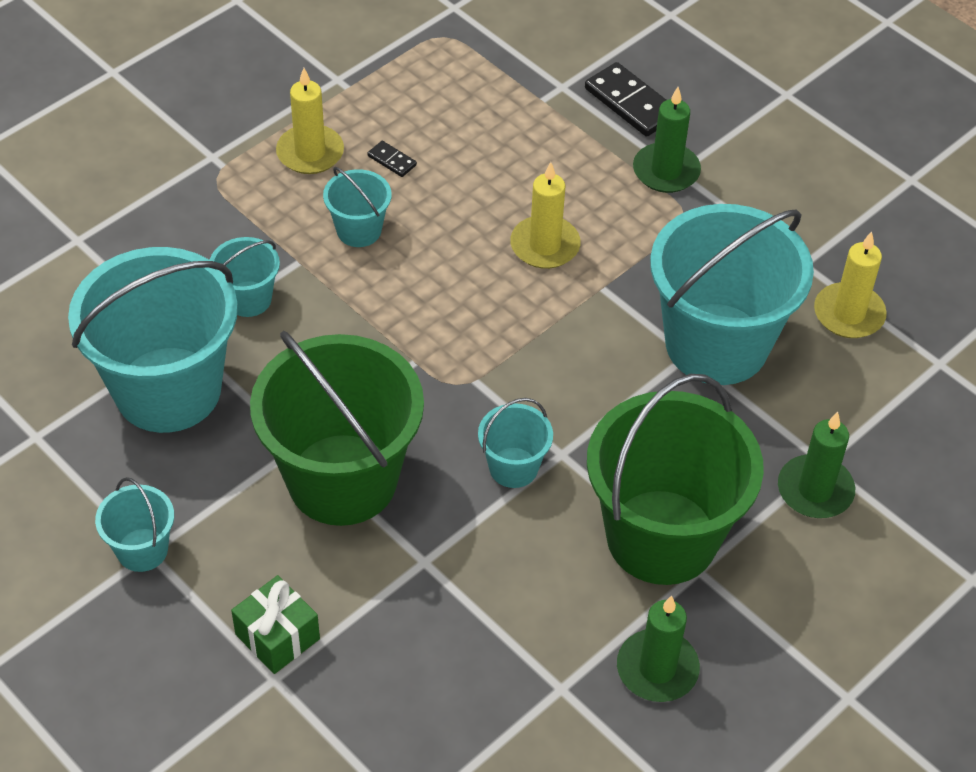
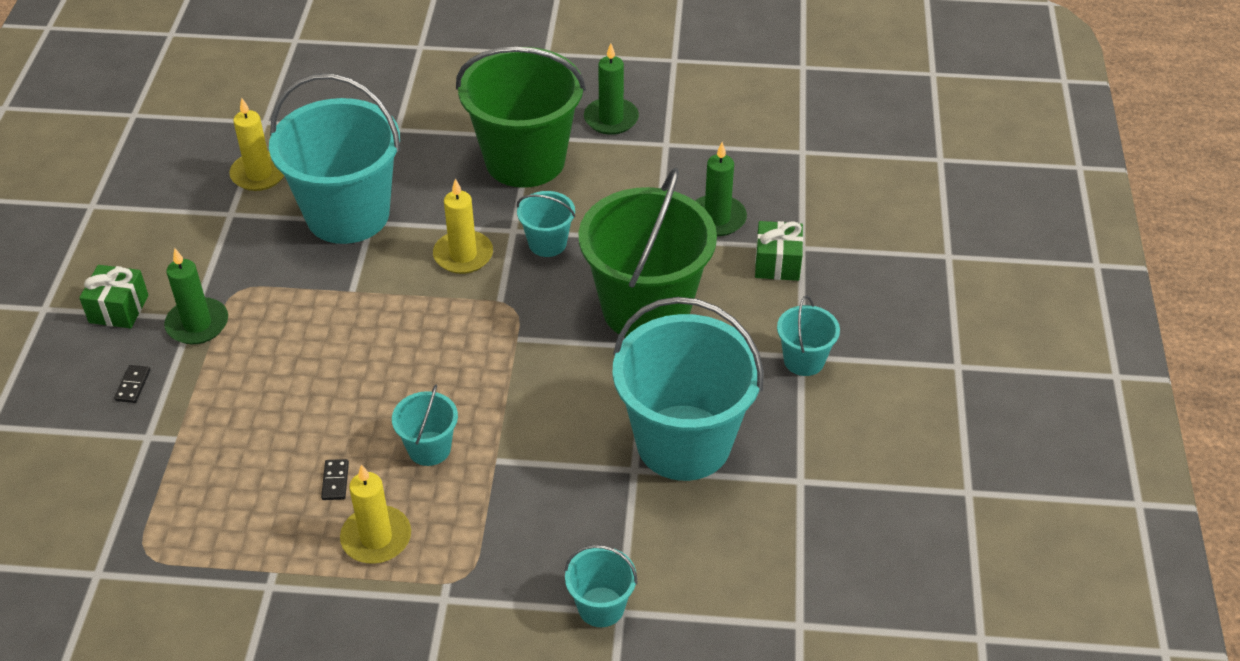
camera: 130 degrees left, 5 degrees down
turquoise bucket [210,237,280,317] -> turquoise bucket moved to [564,545,638,627]
yellow candle [510,162,581,269] -> yellow candle moved to [433,179,493,274]
black domino [585,62,666,137] -> black domino [114,365,151,403], size x0.49
green candle [778,412,855,518] -> green candle moved to [695,142,747,236]
none -> green gift [79,265,149,328]

